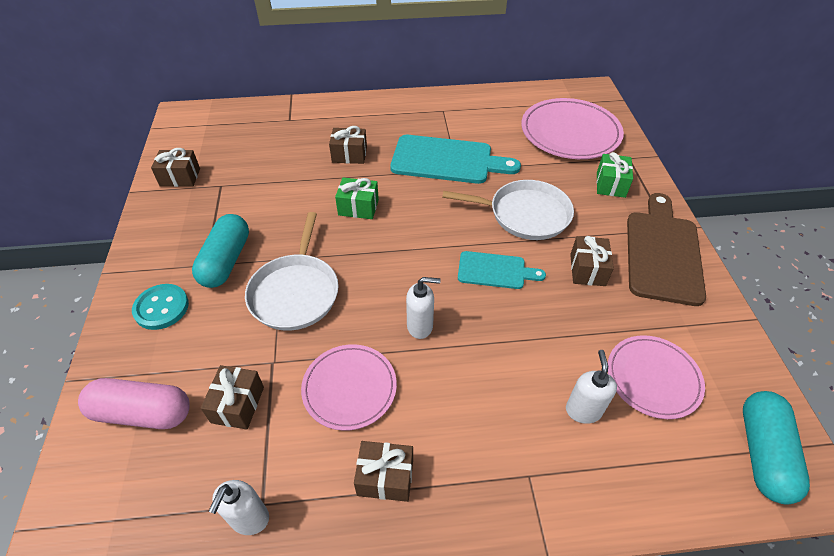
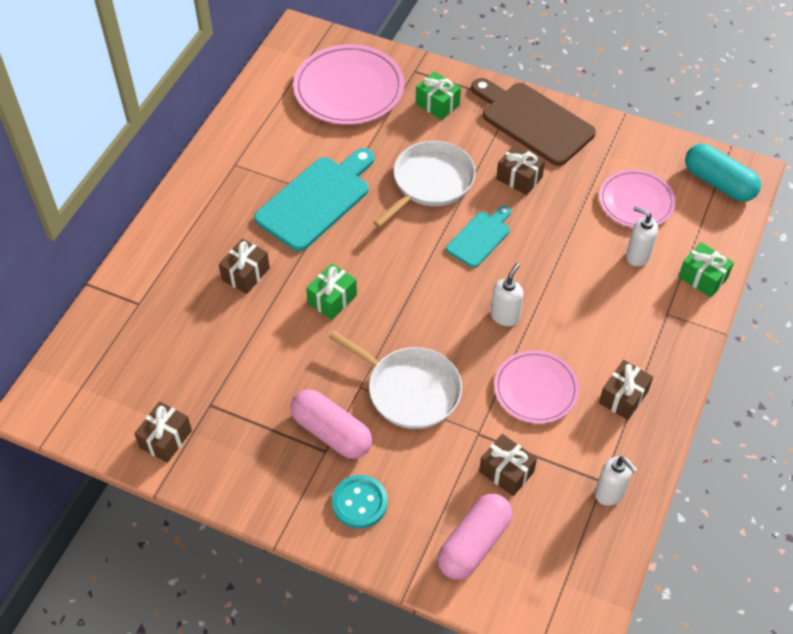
camera: 60 degrees left, 5 degrees up
turquoise capsule [192,214,249,288] -> pink capsule [291,389,372,459]
none -> green gift [678,242,734,297]

